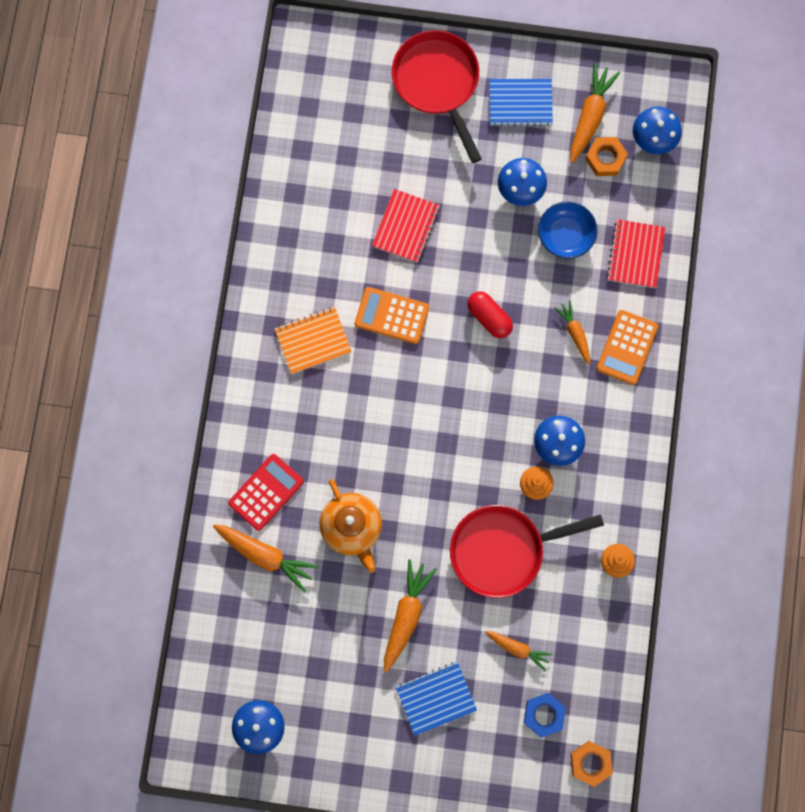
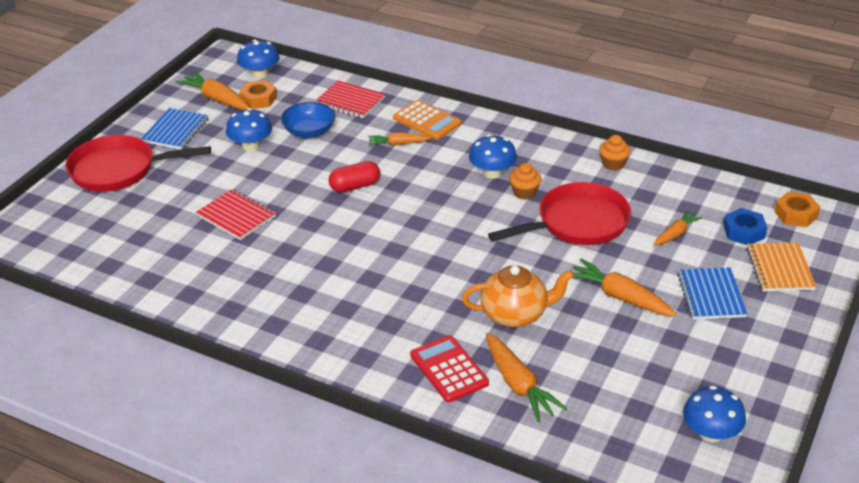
camera: 70 degrees left, 40 degrees down
orange carrot [213,524,319,592] -> orange carrot turned 105 degrees clockwise [486,333,568,422]
orange notebook [275,307,352,374] -> orange notebook moved to [746,242,816,291]
orange calculator [355,287,429,344] -> none
red pan [450,505,604,598] -> red pan turned 120 degrees counterclockwise [488,182,631,245]

